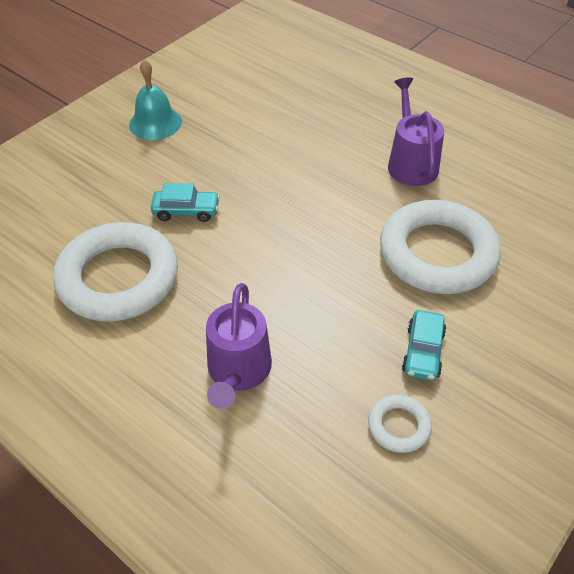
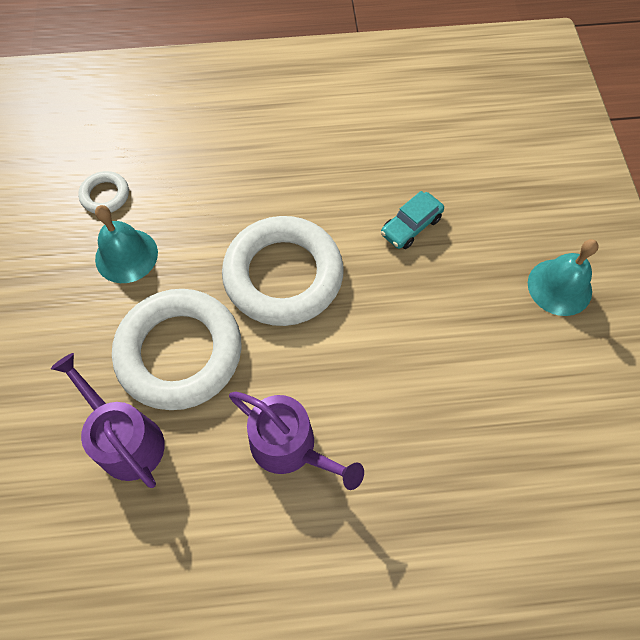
camera: 135 degrees right, 15 degrees up
white ring [53,222,178,322] -> white ring moved to [222,216,344,326]
purple watering can [206,283,272,409] -> purple watering can moved to [51,353,165,488]
turquoise car [402,310,446,381] -> turquoise bell [95,205,158,283]

